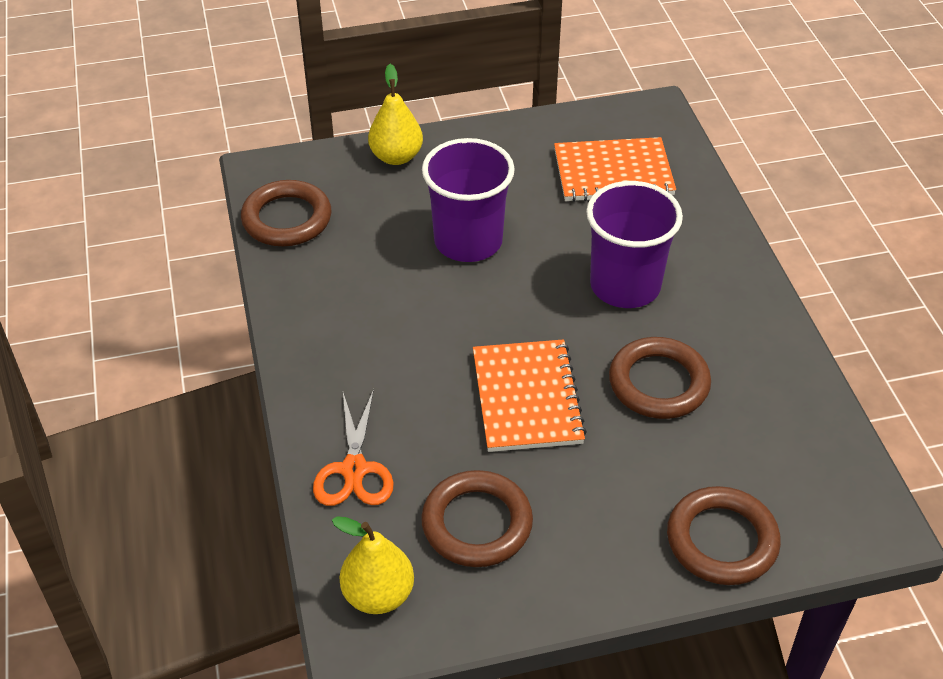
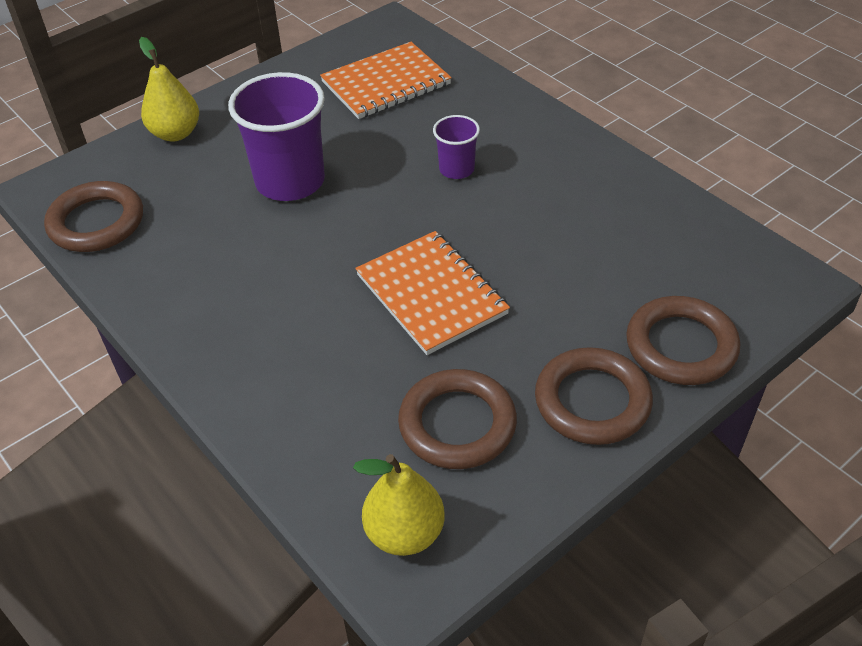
camera: 25 degrees left, 0 degrees up
orange scissors [313,389,394,506] -> none
purple cup [586,181,683,308] -> purple cup [433,115,480,179], size x0.51
brown ring [609,337,711,419] -> brown ring moved to [535,347,653,445]

